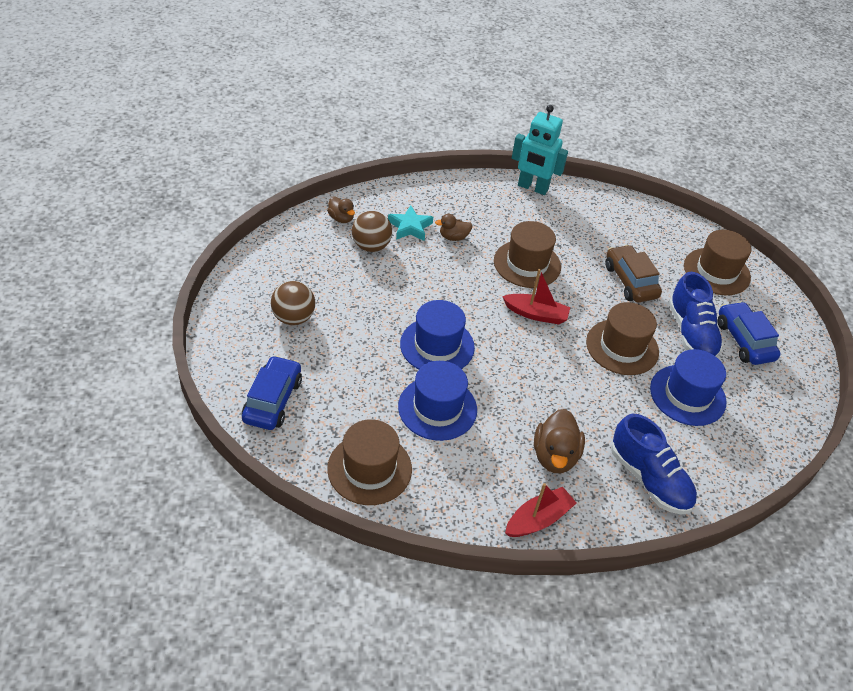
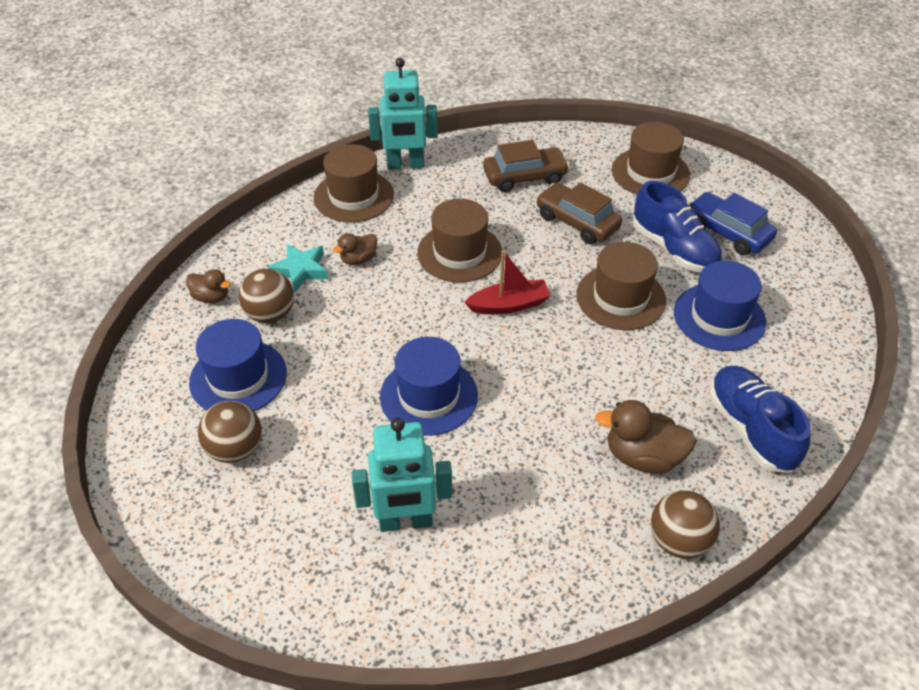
camera: 25 degrees left, 0 degrees up
blue car [242,355,302,430] -> none
brown hat [327,419,412,505] -> brown hat moved to [314,144,394,222]
blue hat [398,361,477,441] -> blue hat moved to [189,319,287,411]
red boat [505,483,577,537] -> brown ball [651,490,720,559]
brown duck [534,409,585,473] -> brown duck turned 120 degrees clockwise [595,400,697,474]
blue shoe [611,414,697,515] -> blue shoe turned 135 degrees counterclockwise [709,366,811,473]
none -> turquoise robot [352,418,452,532]
none -> brown car [483,140,570,192]

